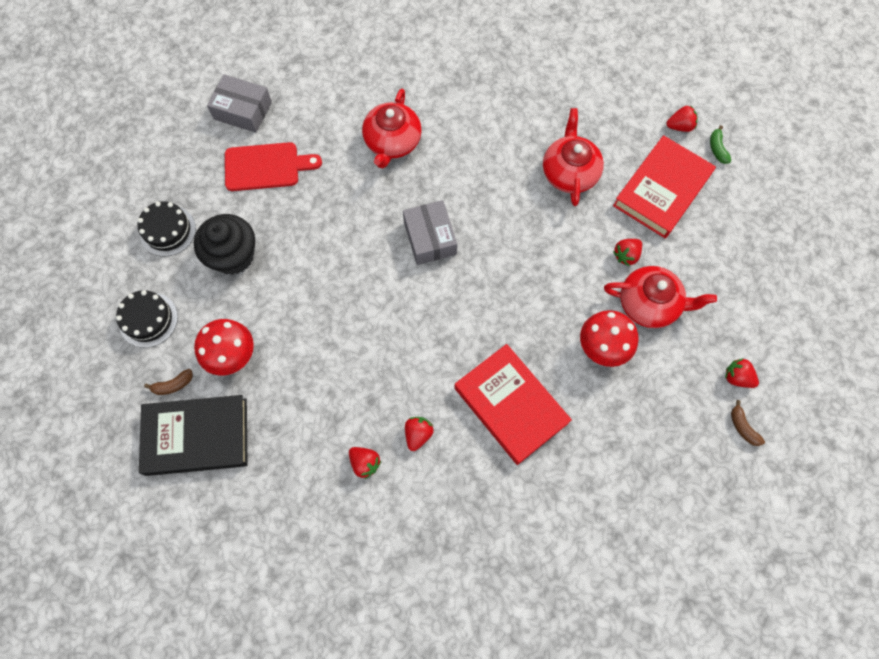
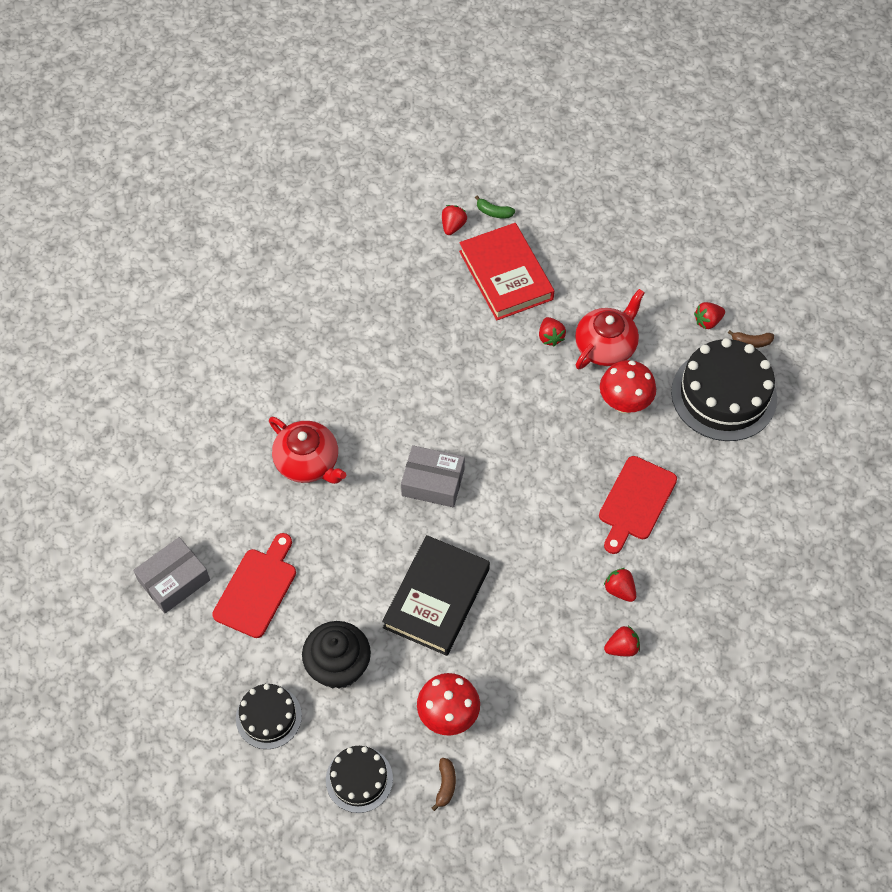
camera: 60 degrees left, 10 degrees down
black book [139,395,247,476] -> black book moved to [382,535,490,656]
red book [454,344,572,465] -> red cutting board [599,456,677,554]
red teapot [543,108,604,206] -> none
none -> black cake [671,338,777,441]

